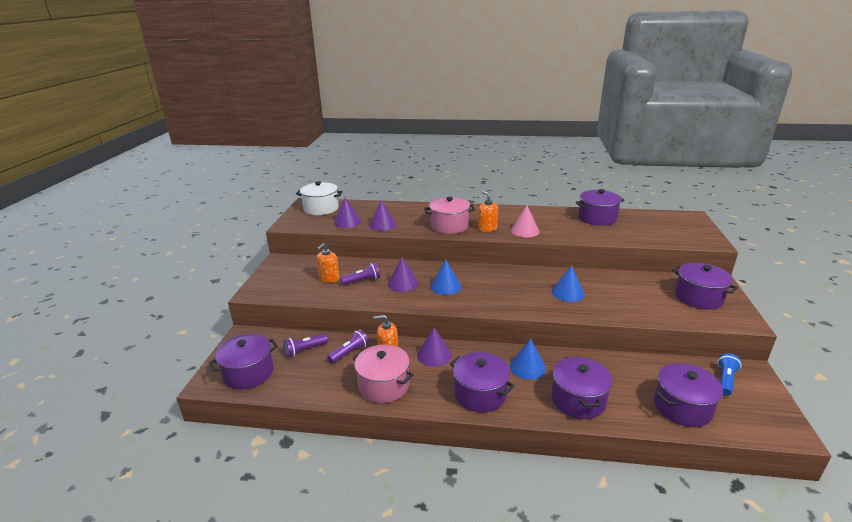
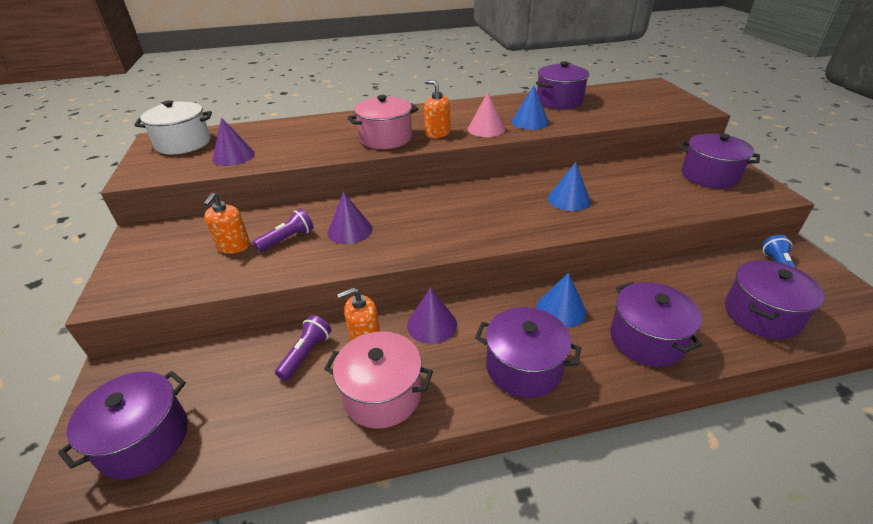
camera: 20 degrees left, 10 degrees up
purple flashlight [284,334,328,358] -> none
purple cone [369,200,397,231] -> none
blue cone [430,260,461,295] -> blue cone moved to [512,86,549,130]

